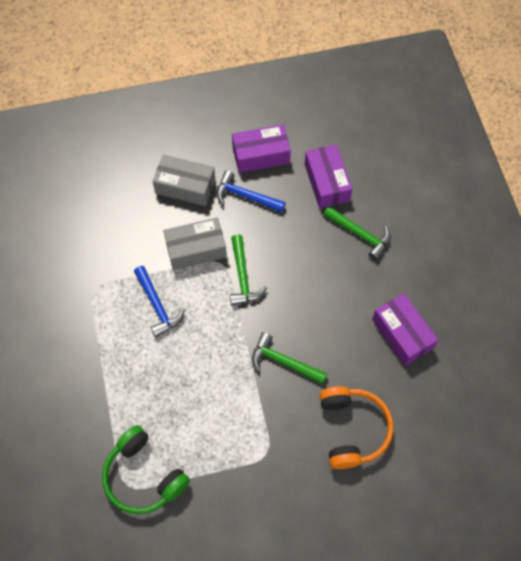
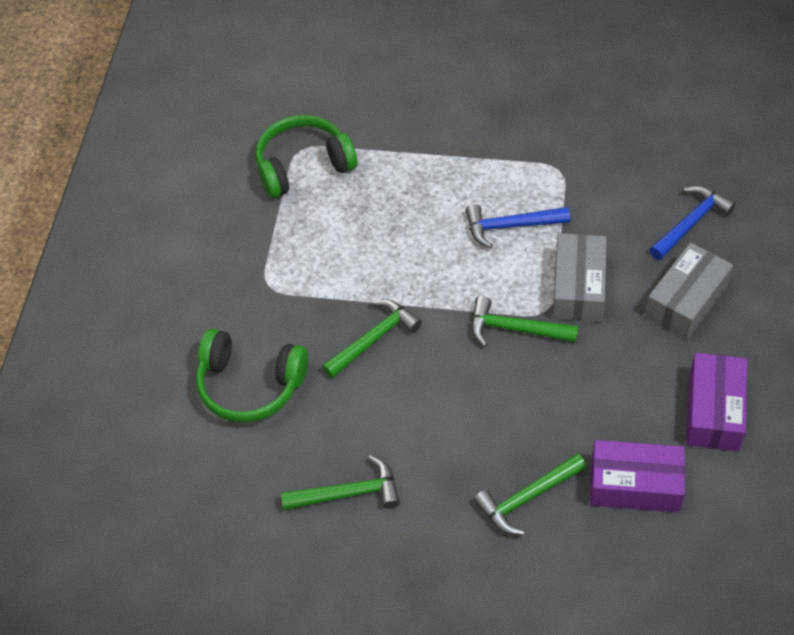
camera: 115 degrees right, 10 degrees down
blue hammer [216,170,286,212] -> blue hammer moved to [649,186,736,260]
orange headphones [319,386,393,469] -> green headphones [196,329,308,422]
purple box [372,294,438,366] -> green hammer [281,455,400,510]

